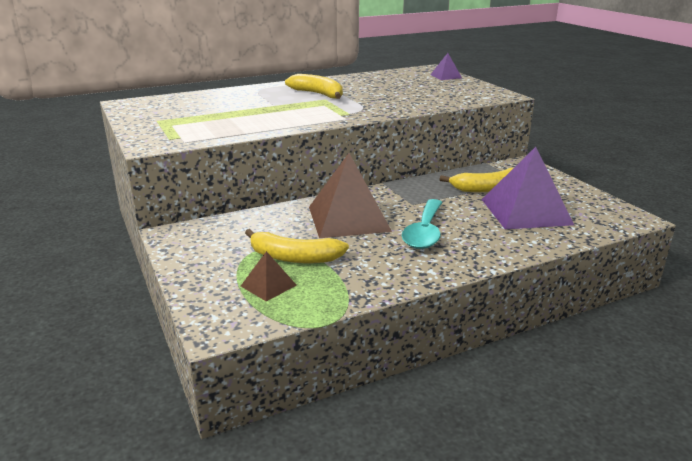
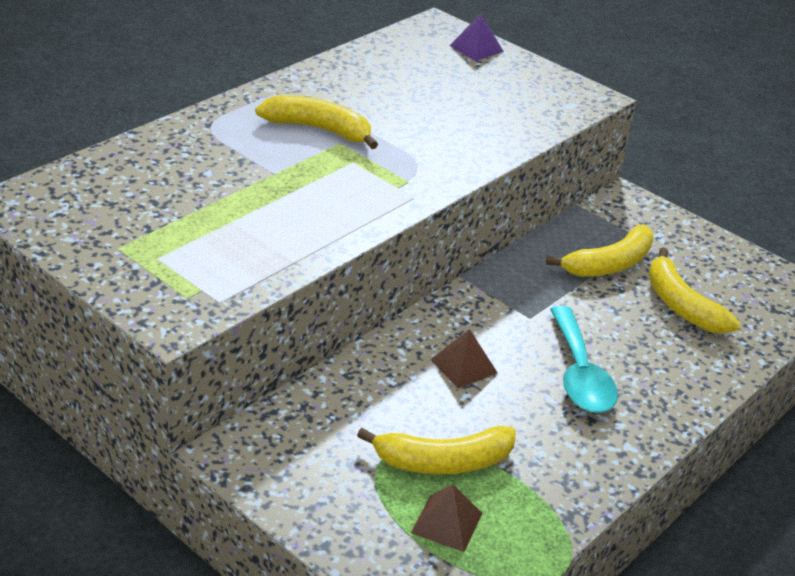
camera: 25 degrees left, 10 degrees up
brown pyramid [309,153,392,238] -> brown pyramid [430,329,498,388], size x0.46
purple pyramid [482,147,574,229] -> yellow banana [648,248,740,334]

